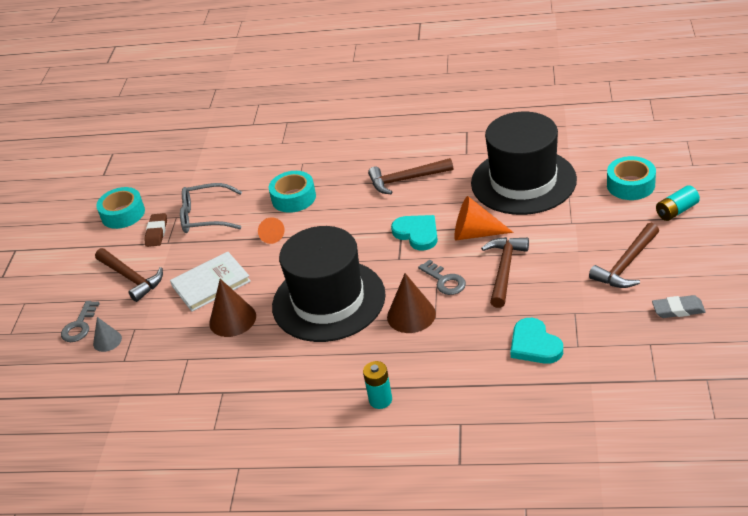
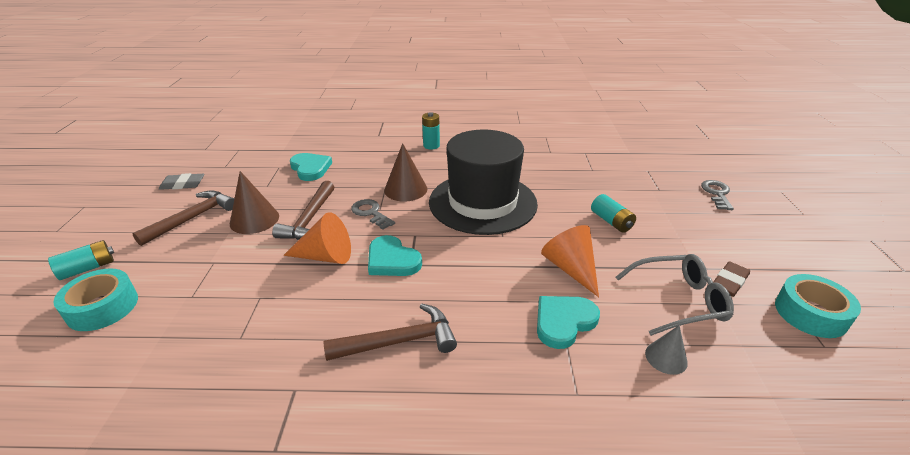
camera: 170 degrees right, 5 degrees down
grey cone [93,317,122,352] -> grey cone moved to [645,325,688,375]
brown hammer [95,248,163,302] -> none
brown eraser [144,213,167,247] -> brown eraser turned 45 degrees clockwise [713,261,750,297]
white book [170,251,251,312] -> turquoise battery [591,194,636,233]
brown cone [209,279,256,337] -> brown cone moved to [230,171,279,234]
orange cone [258,217,285,244] -> orange cone [541,225,599,297], size x1.64
turquoise tape [269,171,316,213] -> turquoise heart [537,296,600,349]
black hat [471,112,577,215] -> none

